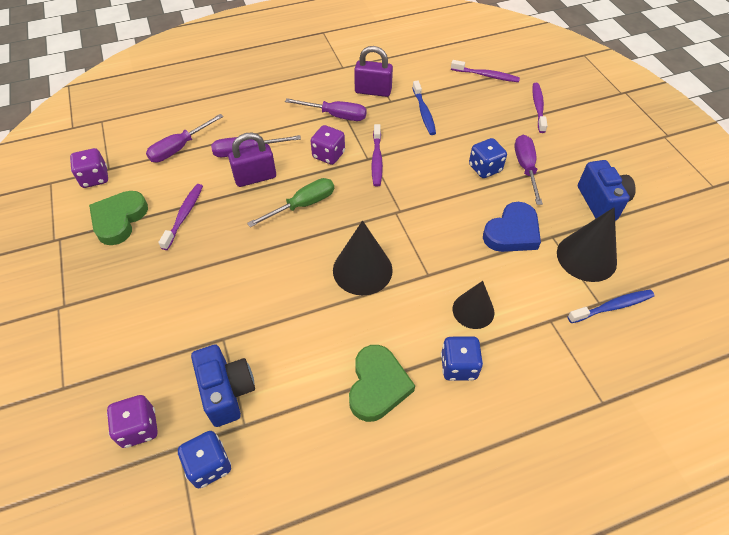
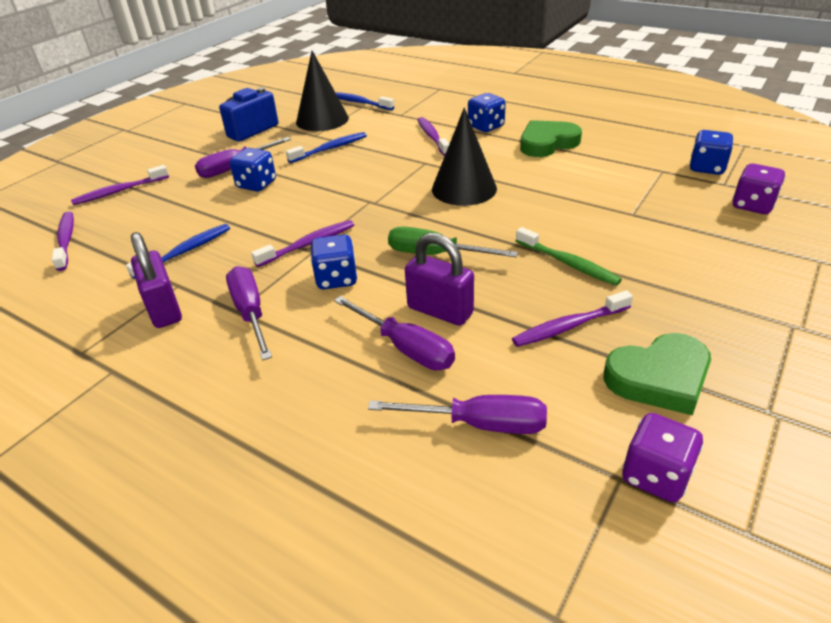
camera: 125 degrees left, 15 degrees down
blue camera [191,344,255,427] -> none
purple dice [311,125,345,165] -> blue dice [311,234,358,289]
black cone [453,281,494,329] -> purple toothbrush [417,117,449,156]
blue heart [483,202,541,252] -> blue toothbrush [286,132,367,163]
none -> green toothbrush [516,227,622,286]

